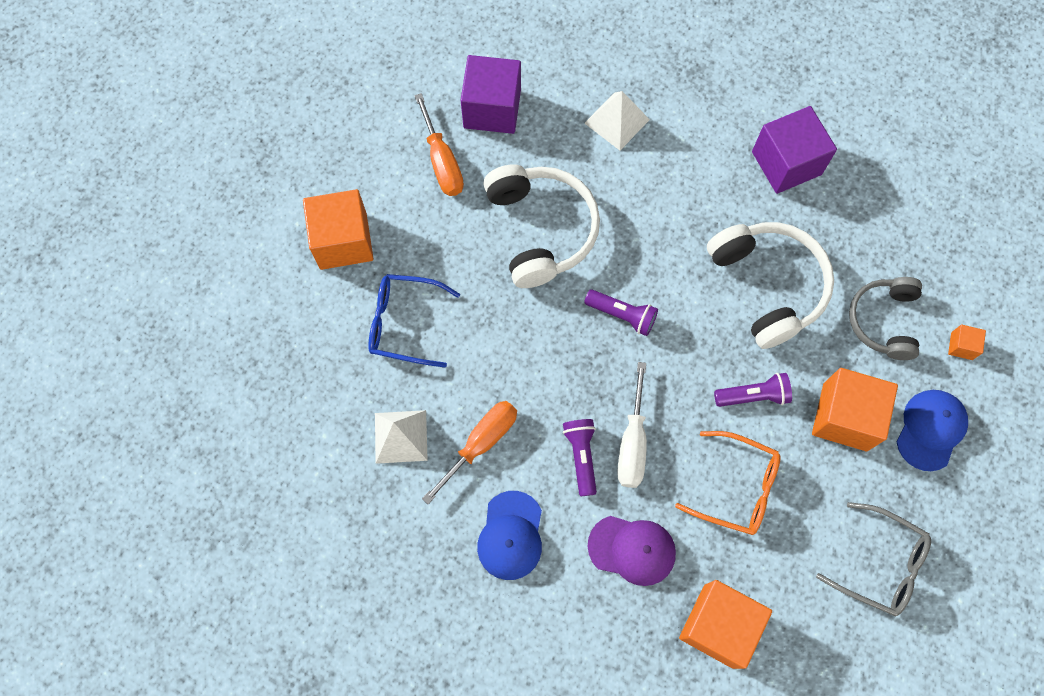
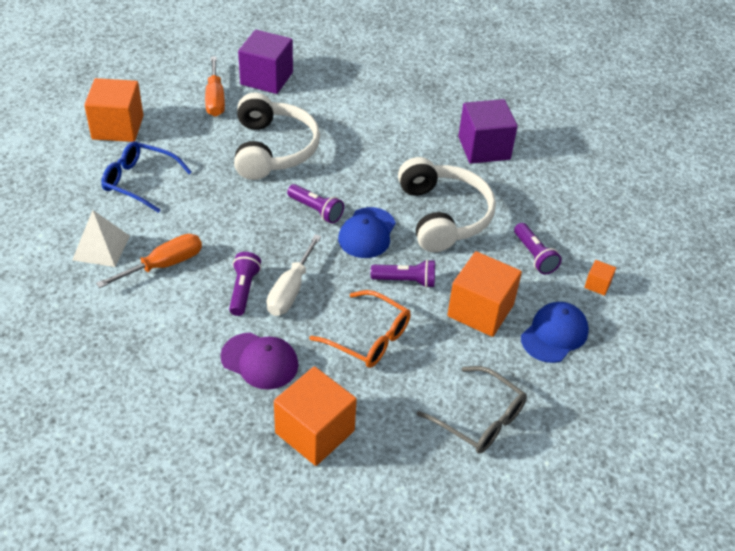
camera: 10 degrees right, 25 degrees down
blue cap [477,491,542,580] -> blue cap moved to [338,207,396,258]
white pyramid [584,91,650,150] -> none
grey headphones [849,277,922,360] -> purple flashlight [514,223,562,275]

